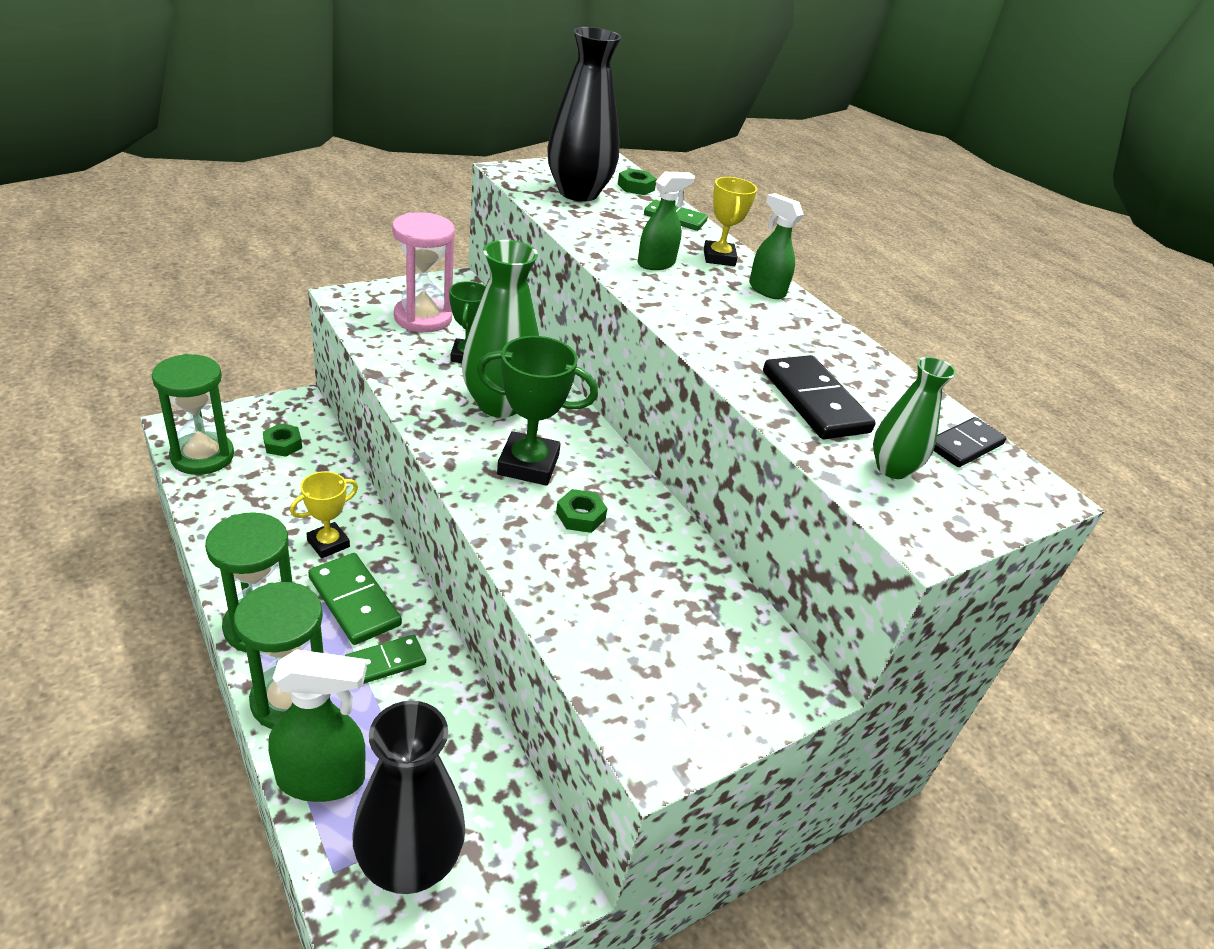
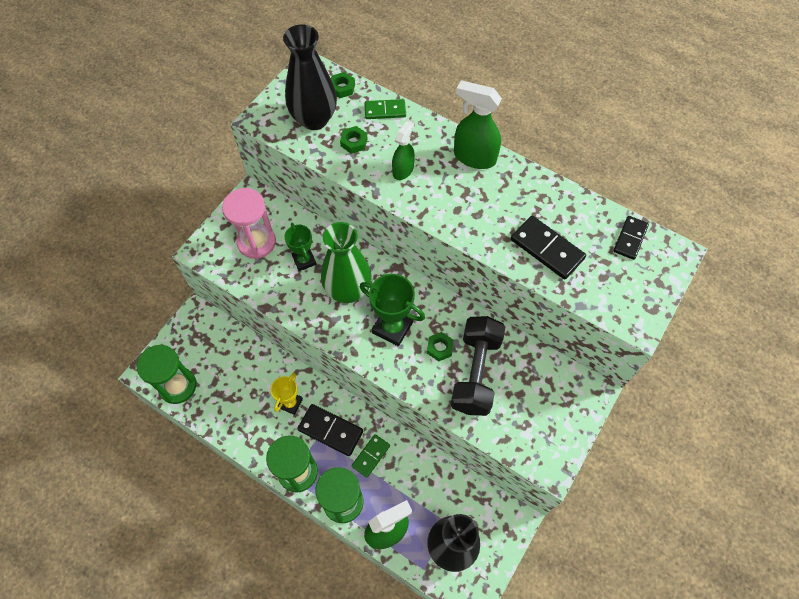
camera: 20 degrees left, 25 degrees up
green nut [263,424,302,457] -> green nut moved to [340,126,367,154]
green domino [308,553,402,645] -> black domino [297,404,363,456]
green trophy [477,336,598,486] -> green trophy turned 45 degrees clockwise [360,274,425,346]
yellow trophy [703,177,757,266] -> none
green spray bottle [749,193,804,299] -> green spray bottle [454,80,502,169], size x1.59
green vase [873,357,956,479] -> none
none -> black dumbbell [450,316,505,416]

